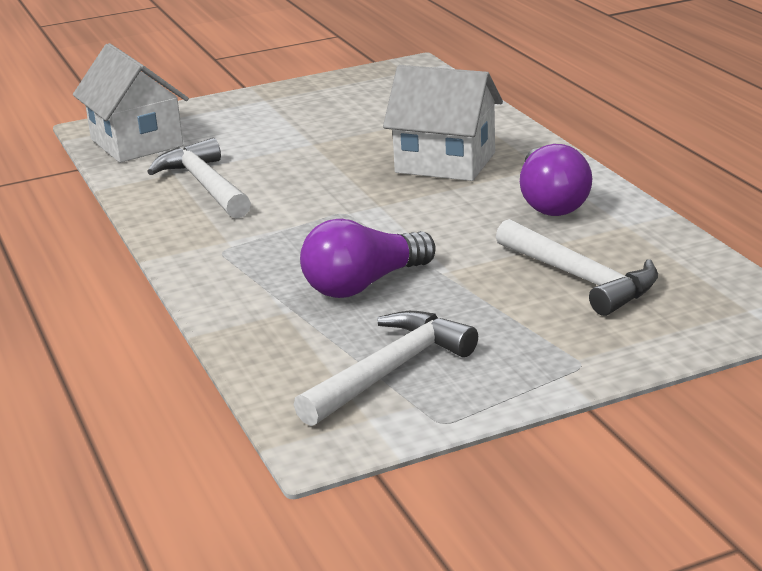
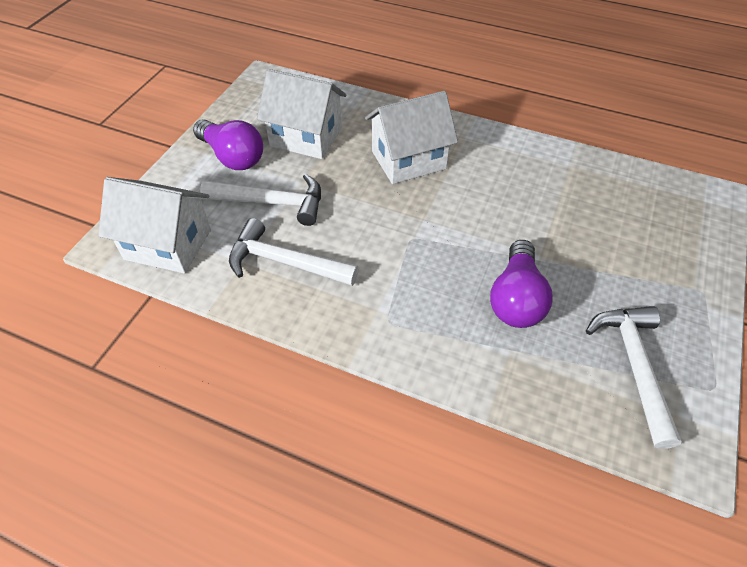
camera: 45 degrees left, 25 degrees up
white hammer [496,219,658,316] -> white hammer moved to [200,174,321,226]
purple light bulb [520,144,592,216] -> purple light bulb moved to [193,119,263,170]
none -> white house [257,69,346,159]

